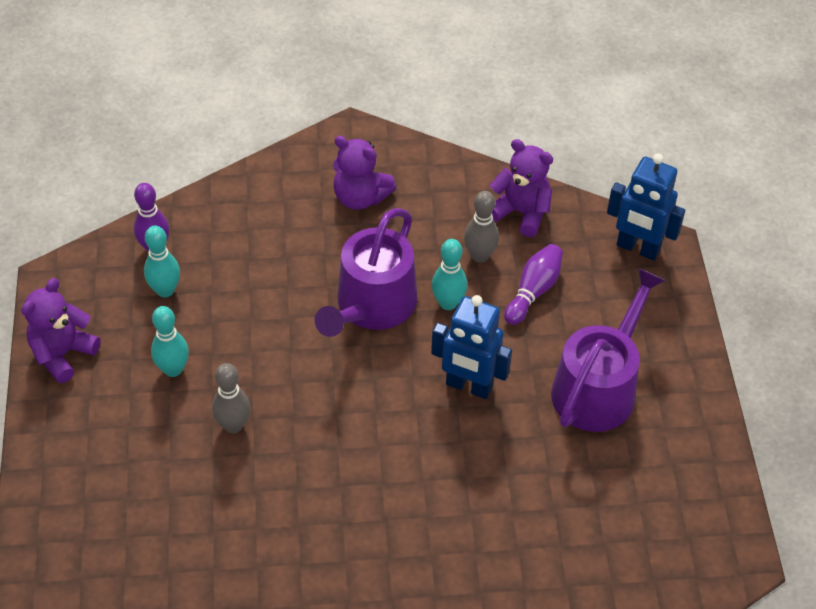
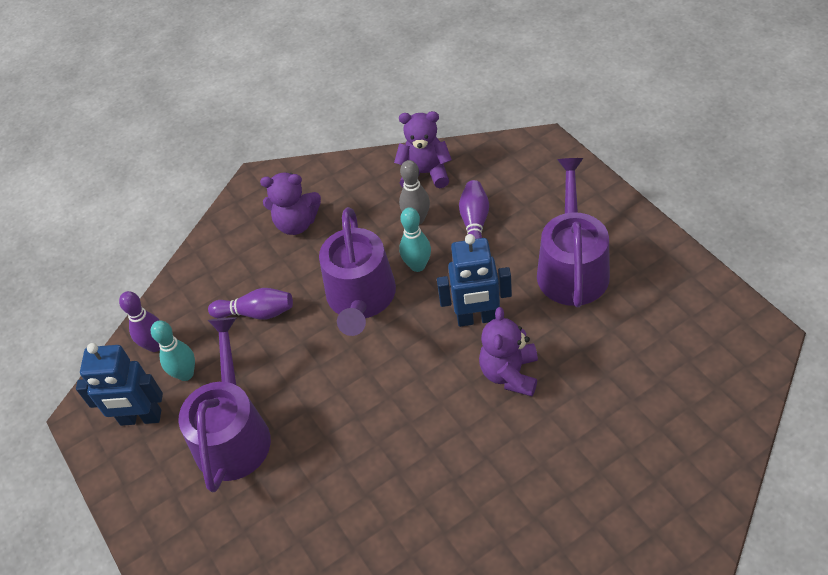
camera: 20 degrees left, 0 degrees up
purple teddy bear [21,278,101,383] -> purple teddy bear moved to [479,307,538,396]
turquoise bowling pin [151,306,189,377] -> purple watering can [179,317,271,492]
grey bowling pin [212,363,251,433] -> none
blue robot [607,153,685,260] -> blue robot moved to [76,343,163,426]
none -> purple bowling pin [208,288,293,320]

